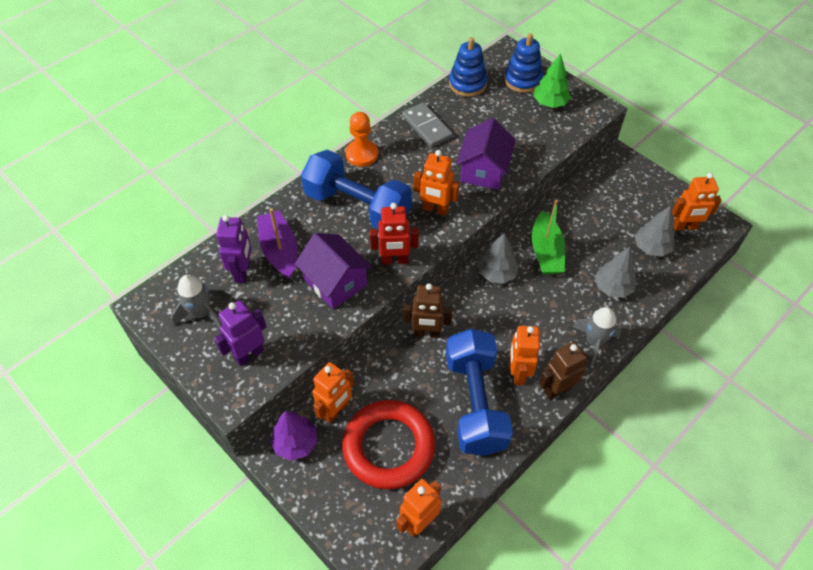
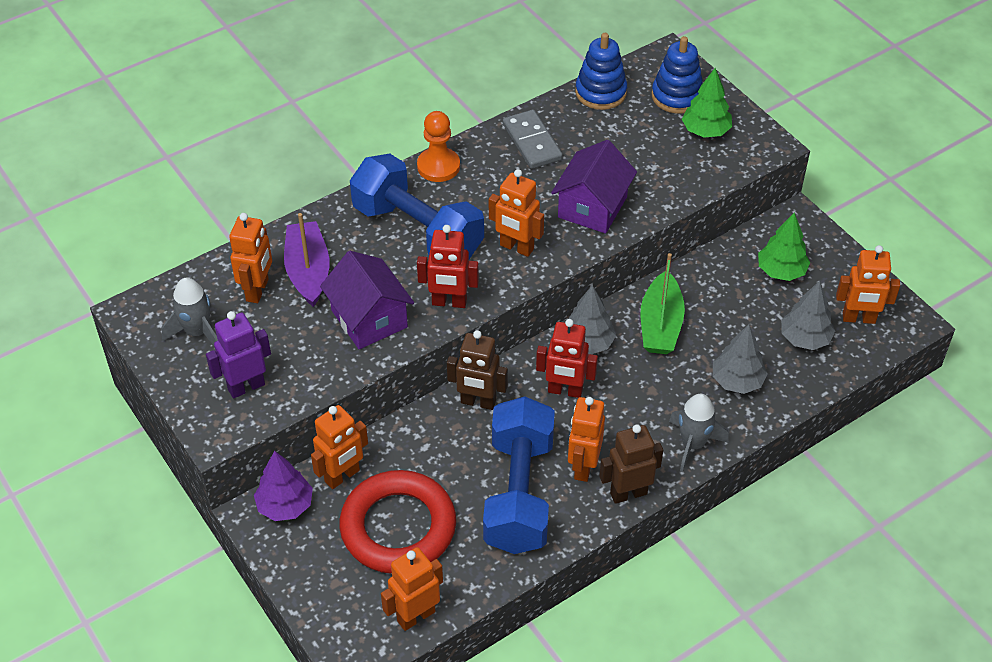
camera: 10 degrees right, 5 degrees down
purple robot [216,215,252,283] -> orange robot [229,213,272,303]
none -> red robot [536,319,598,398]
none -> green tree [758,212,810,281]

